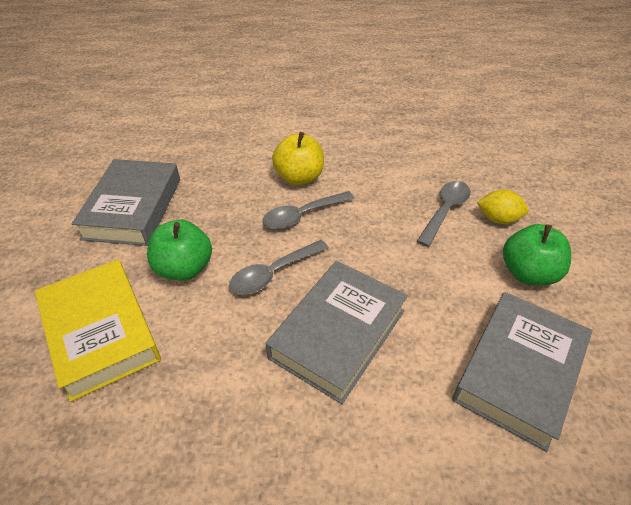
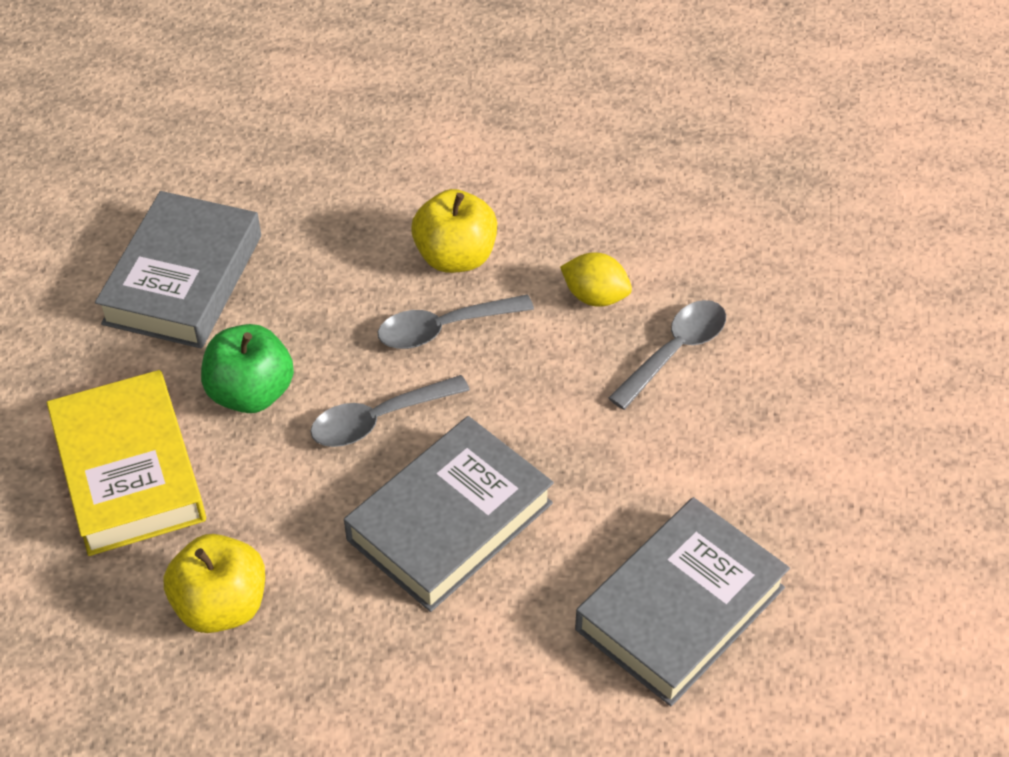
camera: 10 degrees right, 5 degrees up
yellow lemon [477,190,528,224] -> yellow lemon moved to [560,252,632,307]
green apple [503,224,571,285] -> none
none -> yellow apple [164,534,265,633]

